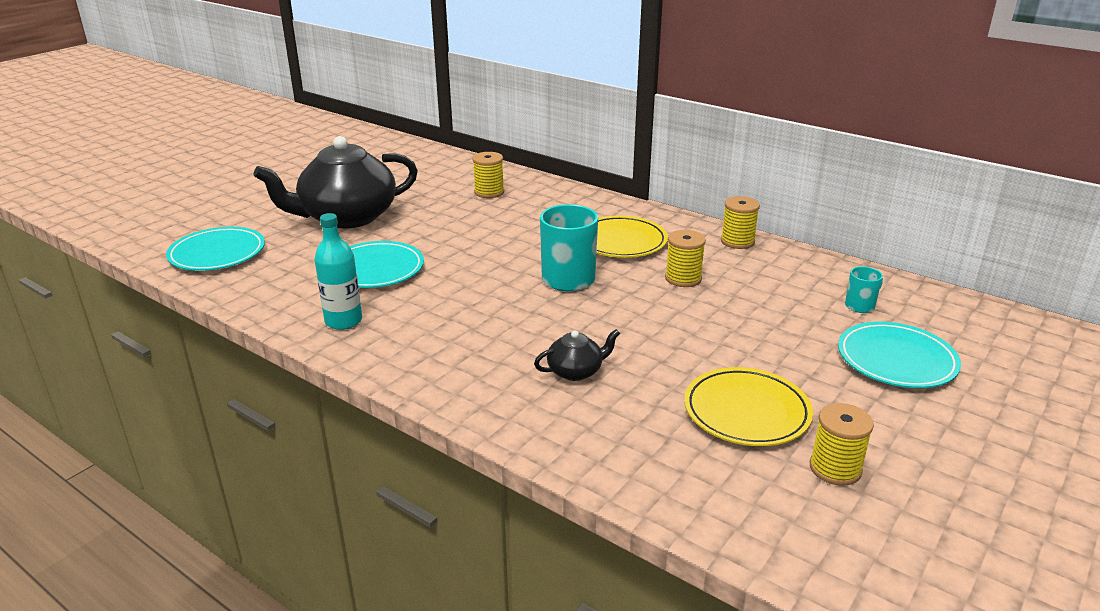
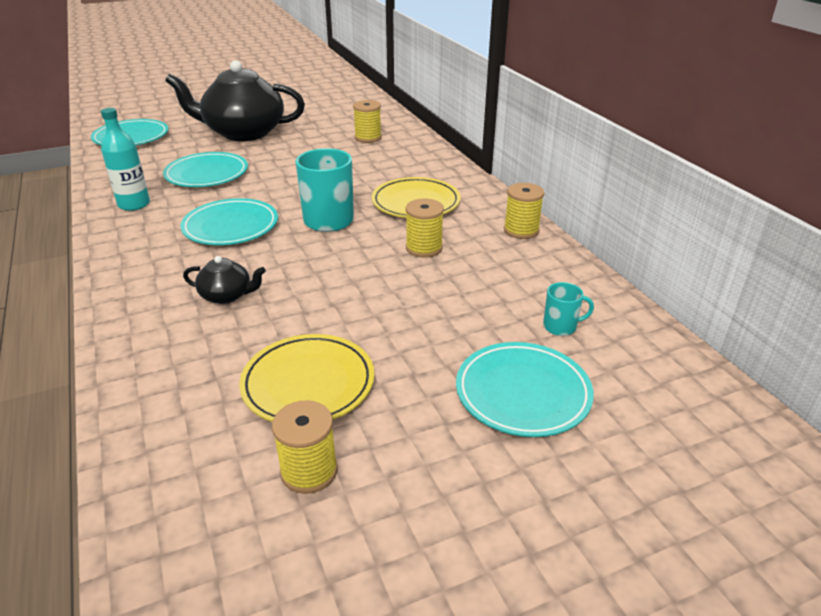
camera: 30 degrees right, 5 degrees up
none -> turquoise plate [180,198,278,245]

